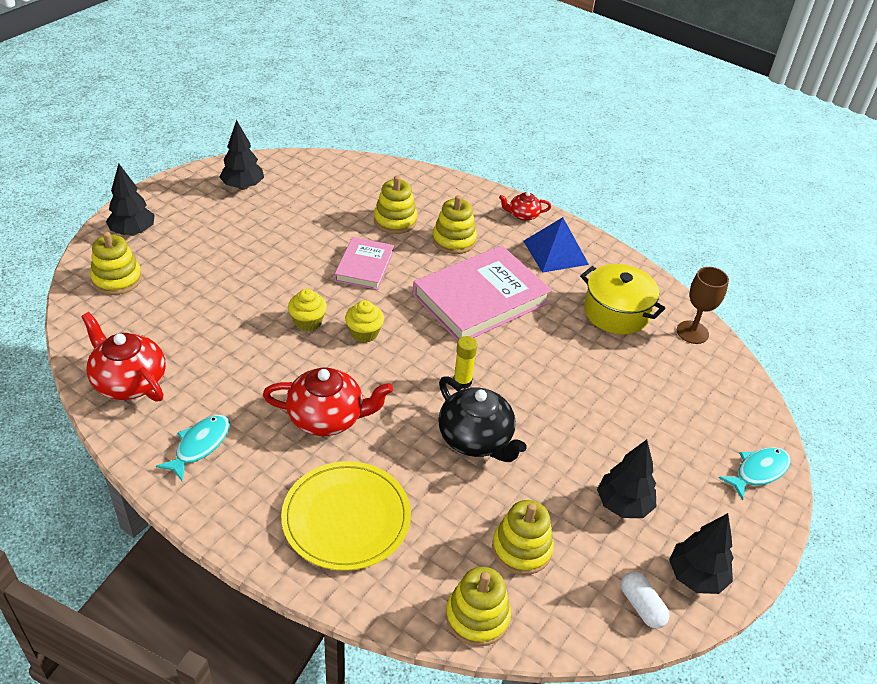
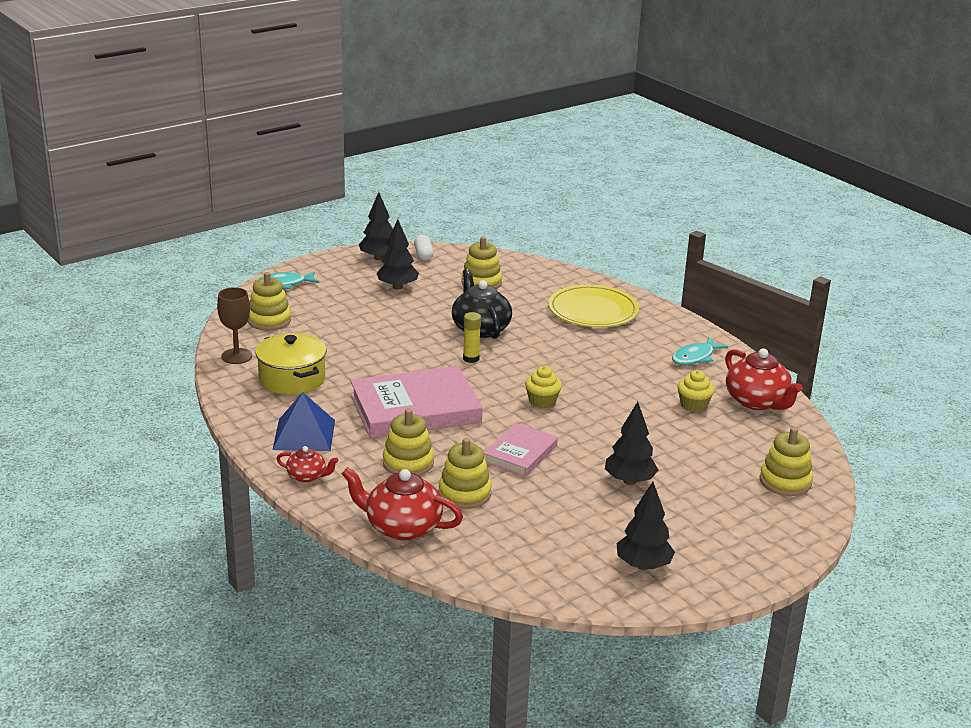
camera: 160 degrees left, 15 degrees down
black tree [106,164,155,236] -> black tree moved to [605,401,658,485]
red teapot [263,367,393,436] -> red teapot moved to [342,467,463,541]
yellow cupcake [288,289,327,331] -> yellow cupcake moved to [678,370,715,412]
yellow stacking toy [446,567,511,646] -> yellow stacking toy moved to [248,272,291,331]

